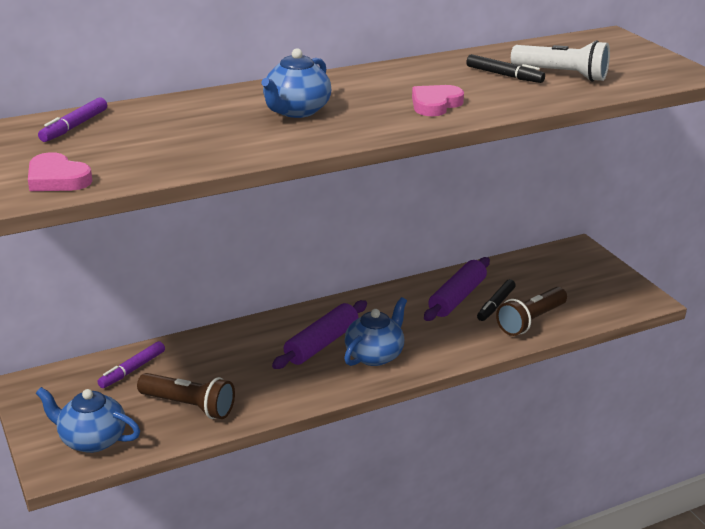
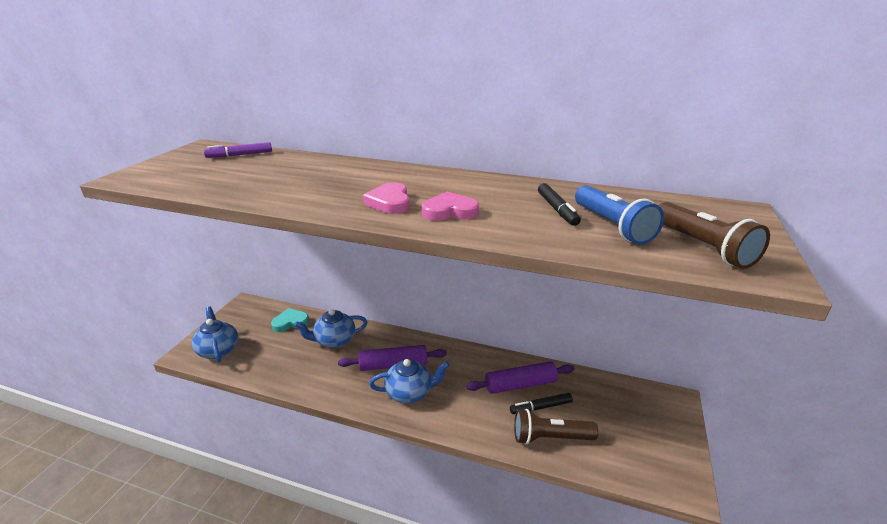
camera: 45 degrees right, 0 degrees up
pink heart [28,152,92,191] -> pink heart moved to [363,183,410,214]
purple marker [97,341,165,388] -> turquoise heart [271,308,309,332]
brown flashlight [137,373,235,419] -> brown flashlight moved to [658,202,770,269]
blue teapot [261,48,331,118] -> blue teapot moved to [294,309,368,348]
white flashlight [511,40,610,82] -> blue flashlight [575,185,664,245]

